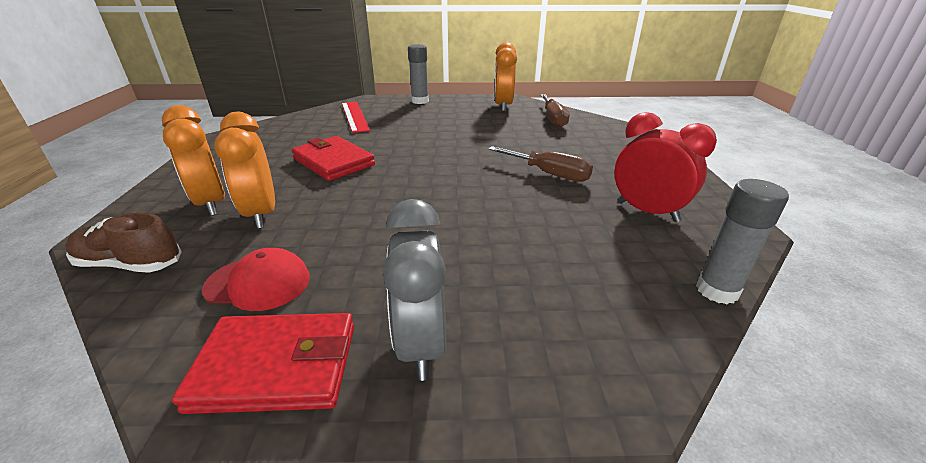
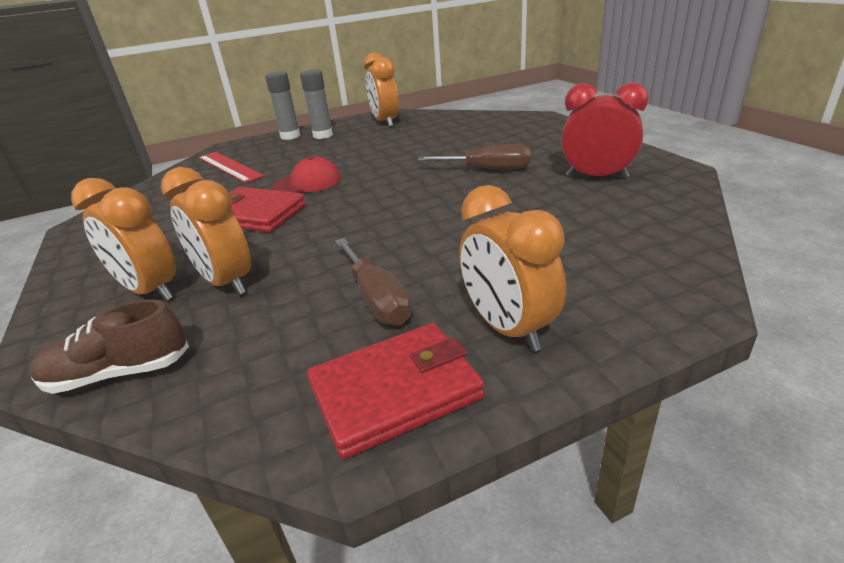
camera: 20 degrees left, 0 degrees up
red cap [202,248,310,311] -> red cap moved to [272,156,341,193]
grey clock [383,199,446,381] -> orange clock [459,185,566,352]
brown screwdriver [541,95,570,127] -> brown screwdriver moved to [335,238,412,325]
grey glue stick [696,179,789,304] -> grey glue stick moved to [300,69,333,139]

